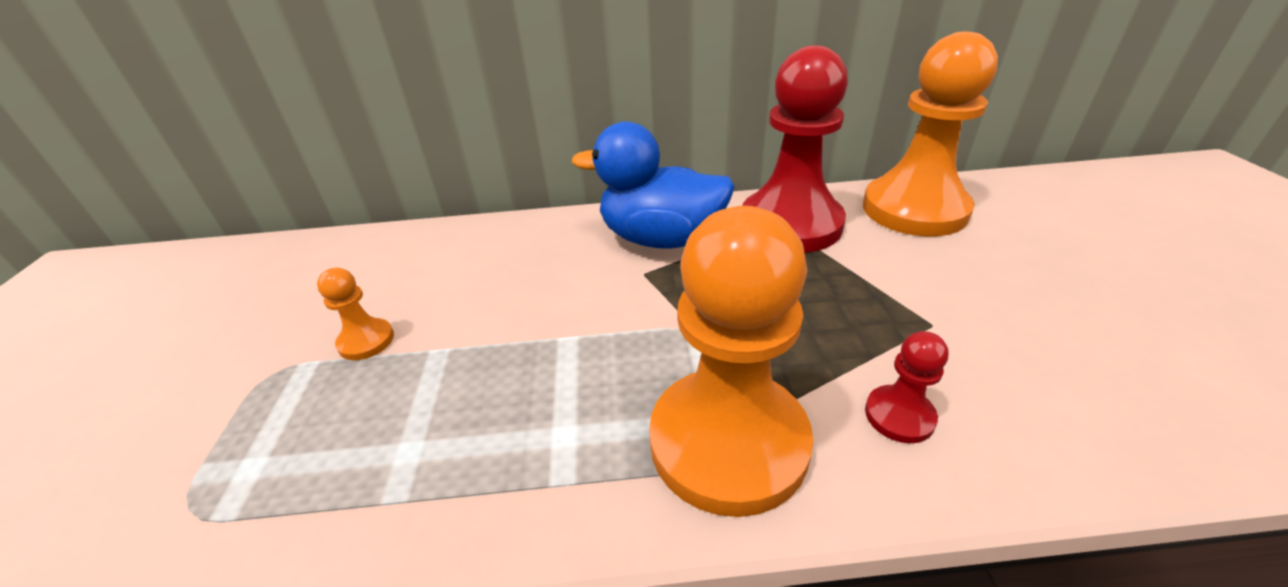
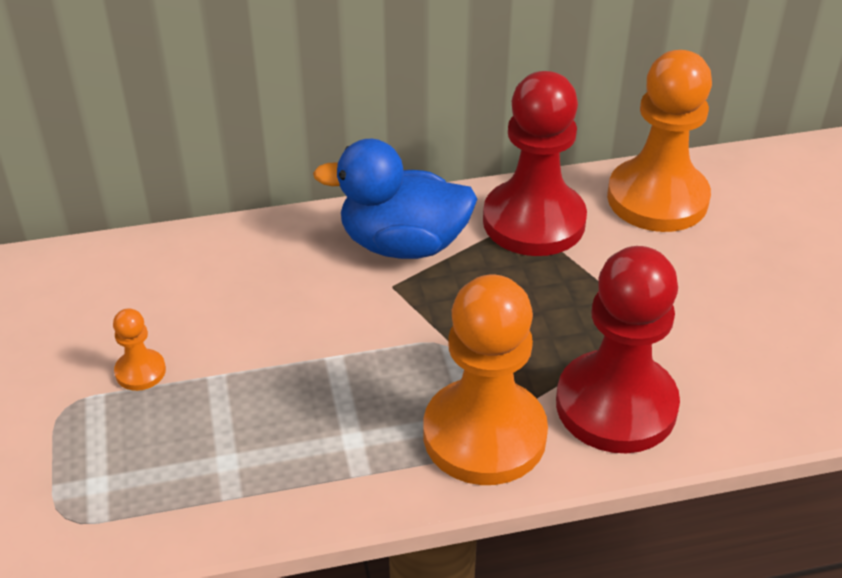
camera: 10 degrees left, 5 degrees up
red pawn [865,331,948,443] -> red pawn [556,246,680,453], size x2.35

